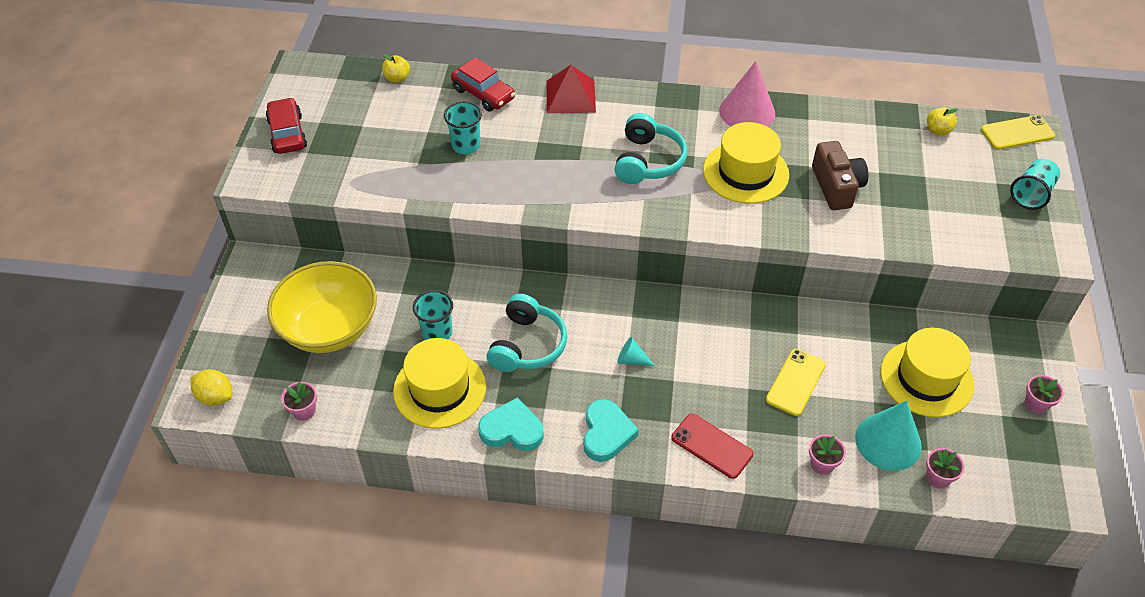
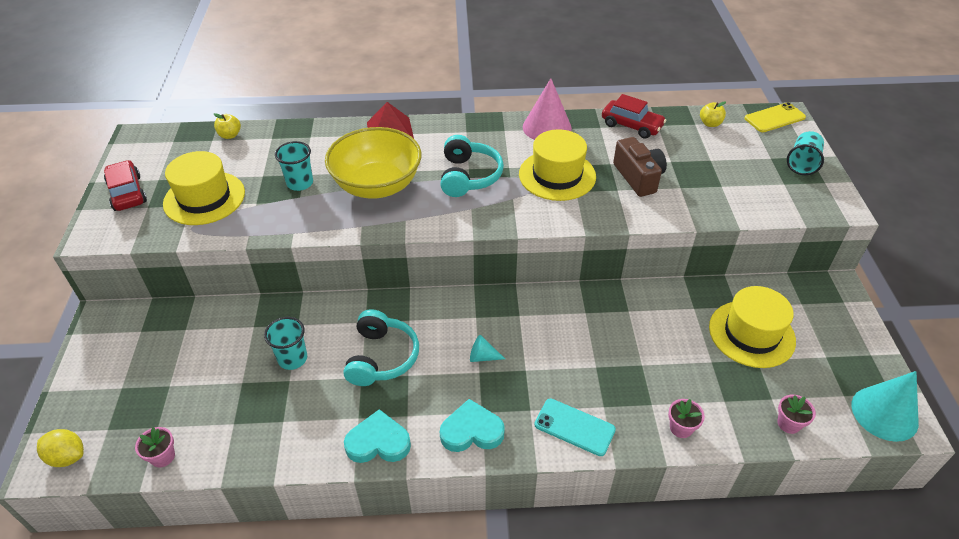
camera: 10 degrees left, 5 degrees down
yellow bowl [267,261,377,353] -> yellow bowl moved to [325,127,421,199]
yellow hat [393,338,486,428] -> yellow hat moved to [163,151,245,225]
red car [451,57,515,111] -> red car moved to [602,94,666,139]
turquoise heart [584,399,639,462] -> turquoise heart turned 90 degrees counterclockwise [440,399,505,452]
red phone [671,413,753,479] -> turquoise phone [534,399,616,456]
yellow phone [766,349,826,416] -> none
turquoise cone [855,400,922,471] -> turquoise cone moved to [851,371,919,442]
pink flower pot [1025,375,1064,414] -> none

